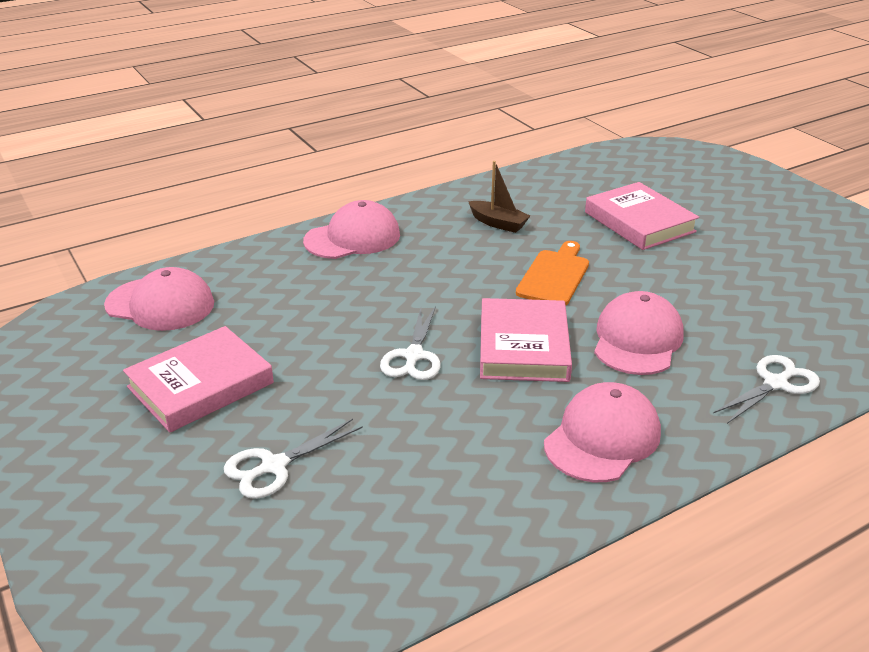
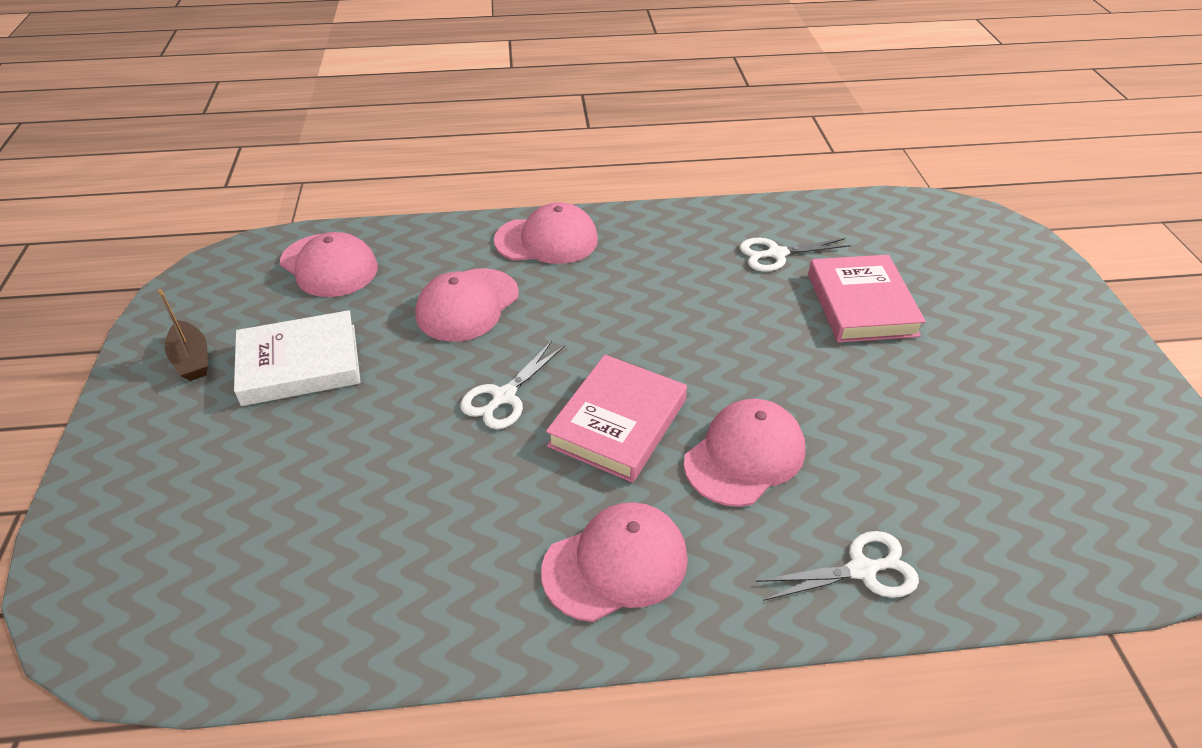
camera: 25 degrees right, 10 degrees up
pink book [123,326,274,433] -> white book [234,310,361,406]
white scissors [224,419,363,499] -> white scissors moved to [740,238,851,272]
brown boat [468,161,530,233] -> brown boat moved to [158,289,208,381]
orange cutting board [516,241,589,305] -> none
none -> pink cap [415,268,519,342]

